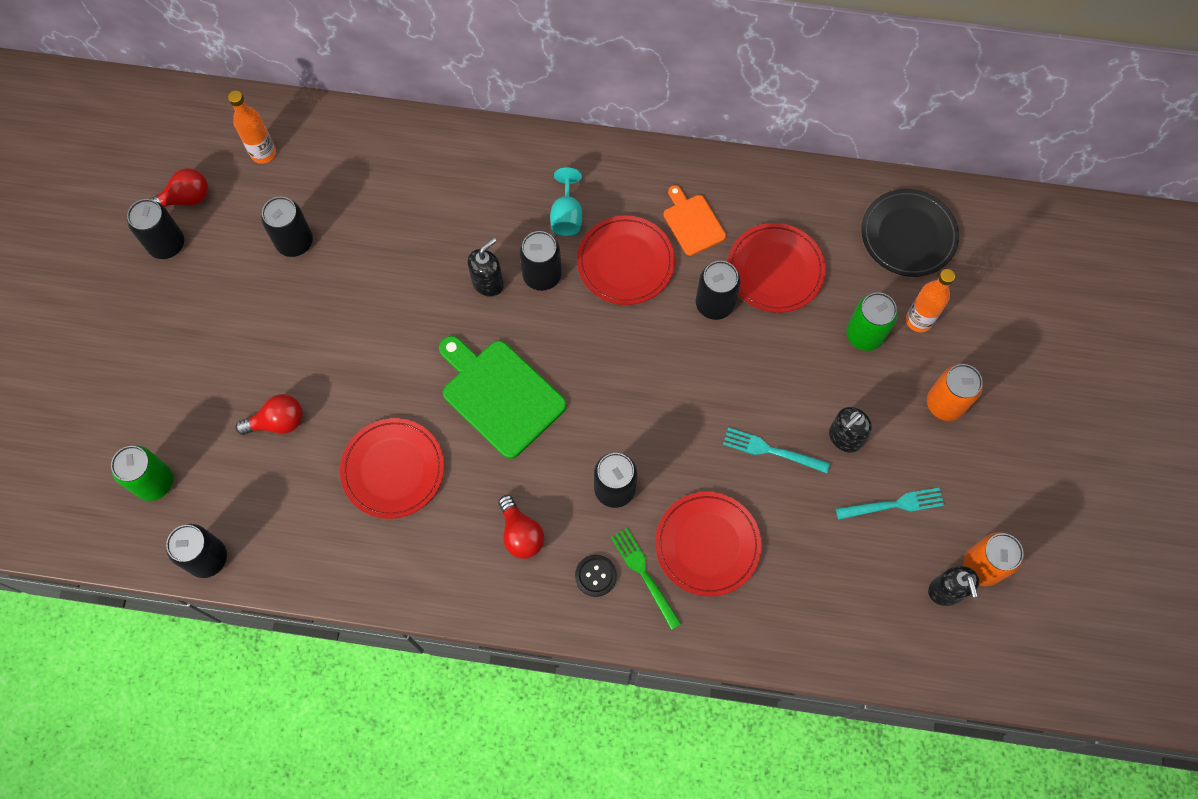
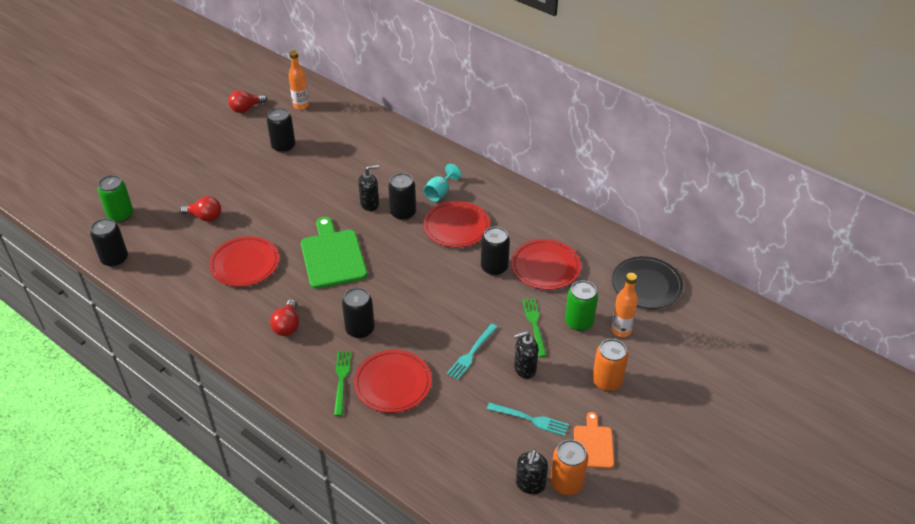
camera: 30 degrees right, 25 degrees down
black can [127,199,184,259] -> none
red light bulb [150,168,208,207] -> red light bulb turned 135 degrees clockwise [228,90,267,113]
black button [575,555,617,597] -> none
orange cutting board [663,185,726,256] -> orange cutting board moved to [574,412,614,469]
turquoise fork [723,428,830,473] -> turquoise fork turned 105 degrees counterclockwise [447,324,498,380]
none -> green fork [522,298,547,357]

